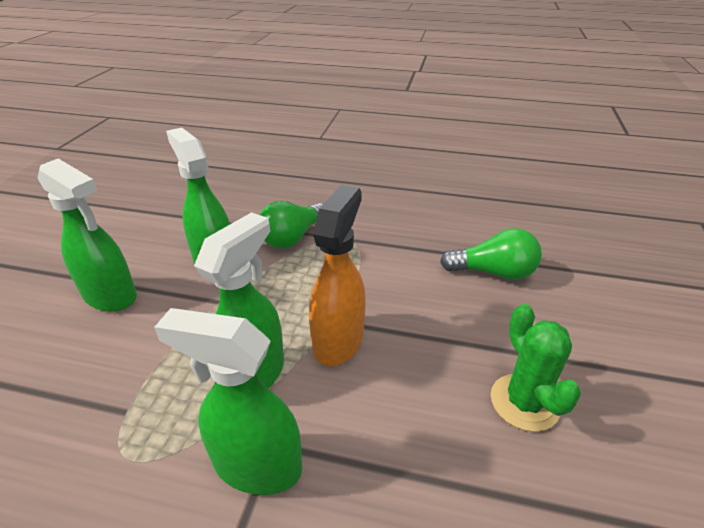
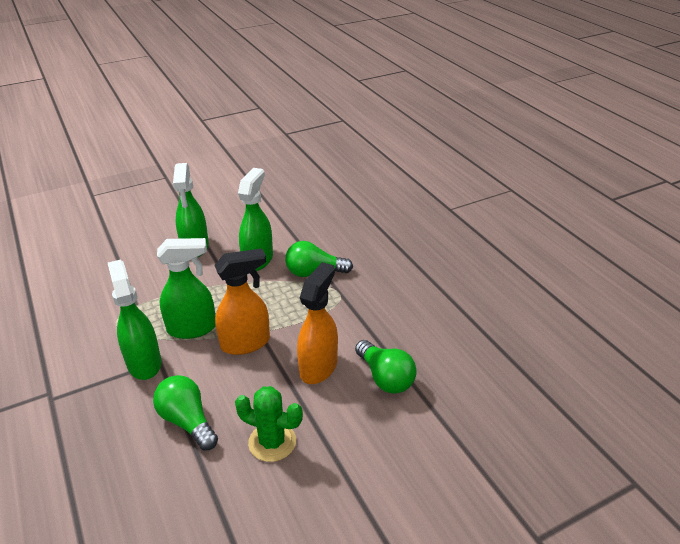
camera: 50 degrees right, 0 degrees up
green cactus [491,304,581,432] -> green cactus turned 75 degrees clockwise [235,386,303,462]
none -> green light bulb [153,375,218,450]
none -> orange spray bottle [297,262,338,384]

